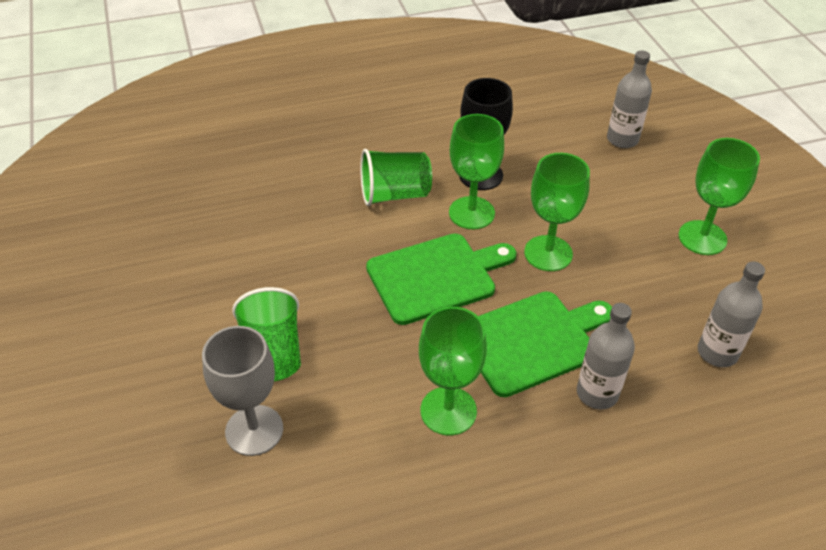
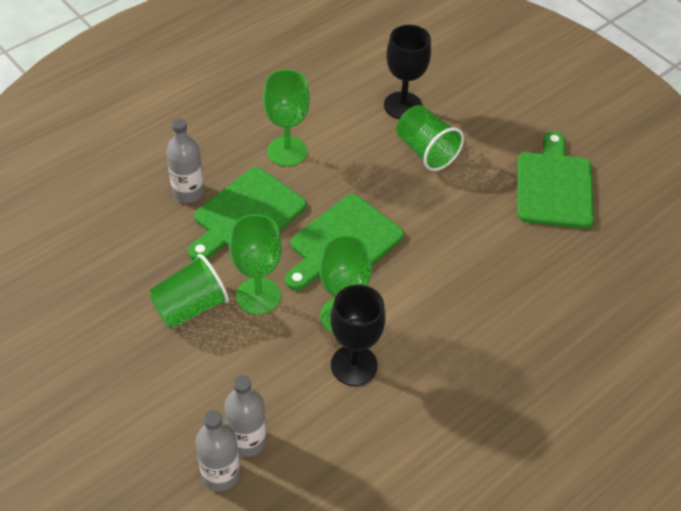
camera: 155 degrees right, 5 degrees up
grey goblet [202,326,283,456] -> black goblet [384,25,431,119]
green cup [360,149,432,206] -> green cup moved to [149,254,229,328]
green goblet [679,138,760,255] -> none
grey bottle [698,261,765,367] -> grey bottle moved to [224,375,266,457]
none -> green cutting board [517,131,594,229]

